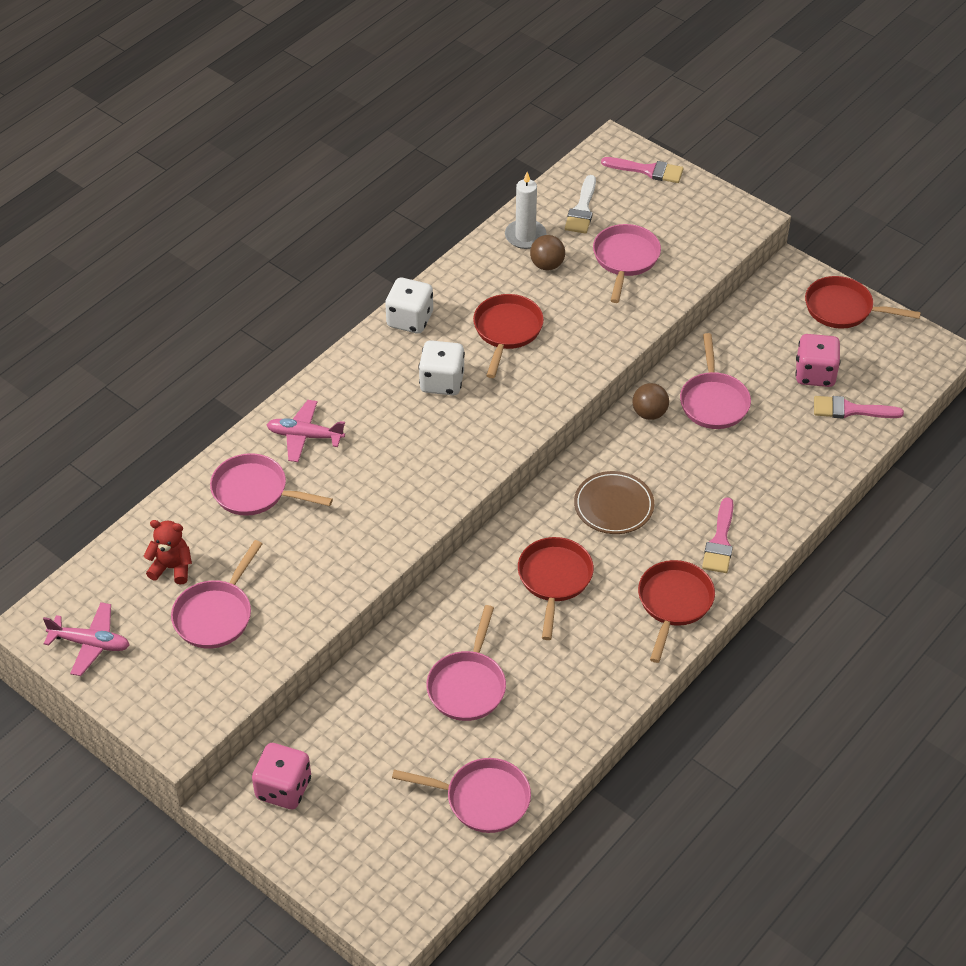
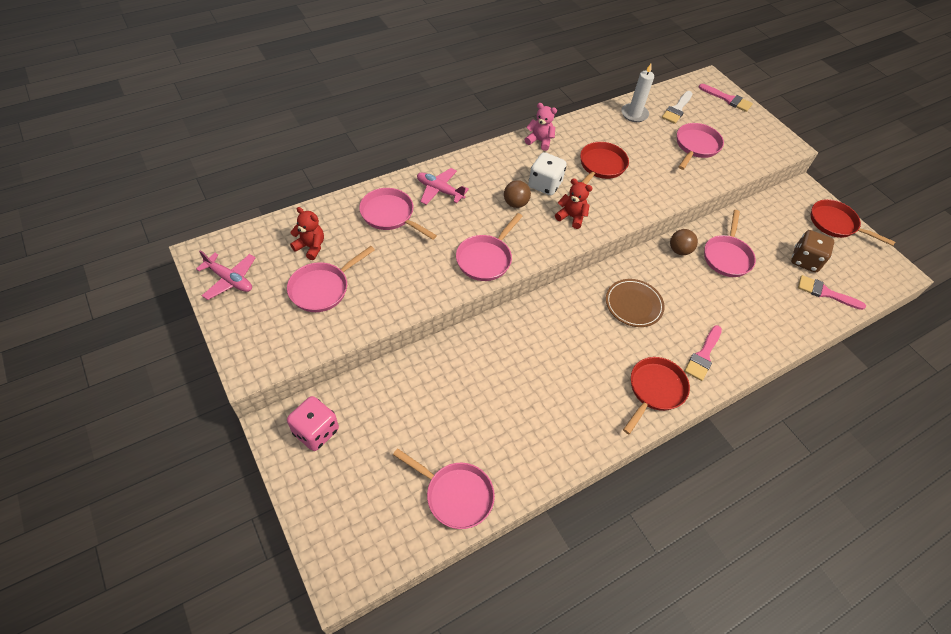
camera: 15 degrees right, 5 degrees up
white dice [385,278,433,334] -> pink teddy bear [525,103,557,151]
pink pan [426,605,506,721] -> pink pan moved to [456,213,523,281]
red pan [518,537,594,640] -> none
brown ball [530,235,565,270] -> brown ball moved to [504,180,531,208]
pink dice [795,334,840,387] -> brown dice [791,230,834,273]
none -> red teddy bear [555,178,593,229]

